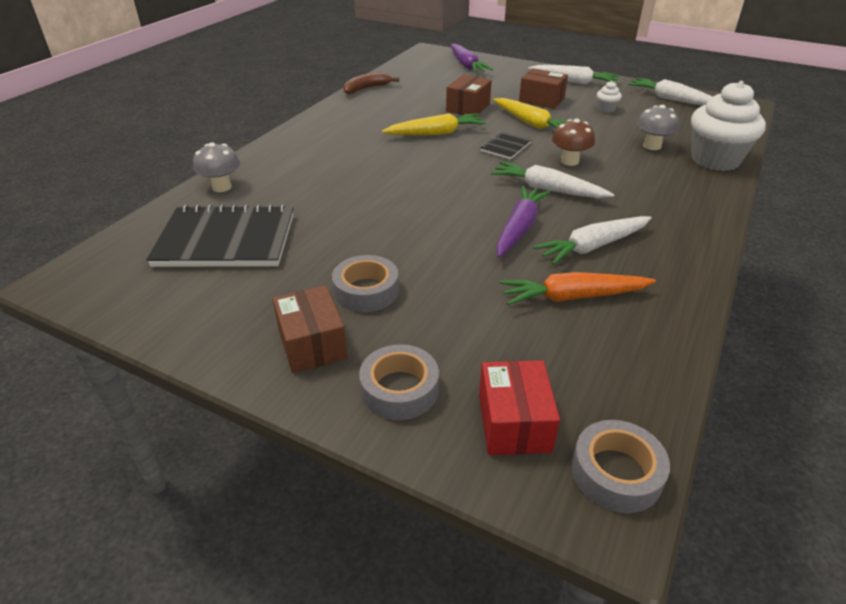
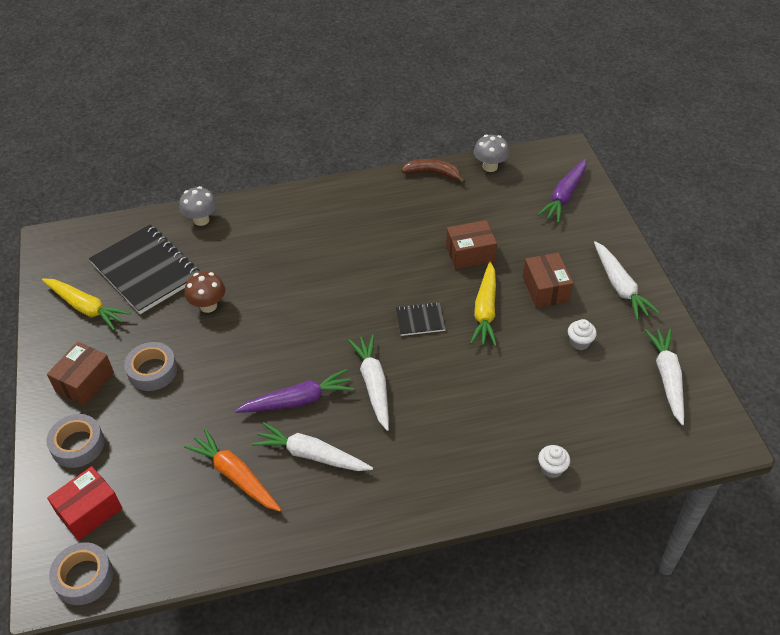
camera: 50 degrees right, 10 degrees up
yellow carrot [382,113,487,135] -> yellow carrot moved to [42,278,131,330]
brown mushroom [552,119,595,166] -> brown mushroom moved to [185,272,225,313]
grey mushroom [637,105,679,150] -> grey mushroom moved to [474,135,509,172]
white cupcake [691,81,766,171] -> white cupcake [538,445,570,478], size x0.42

